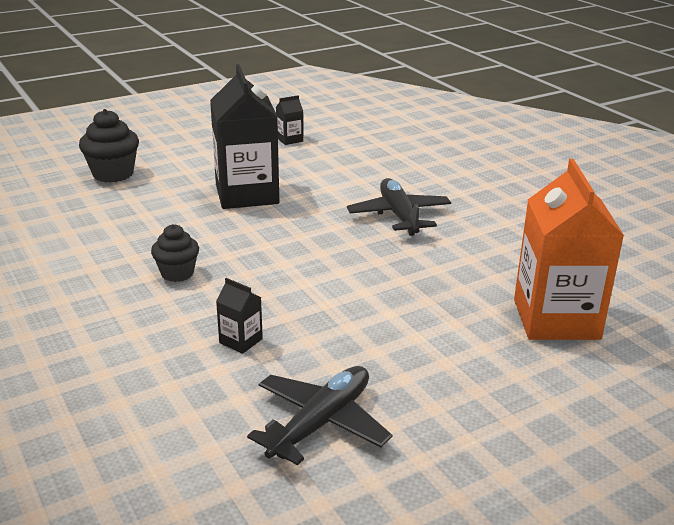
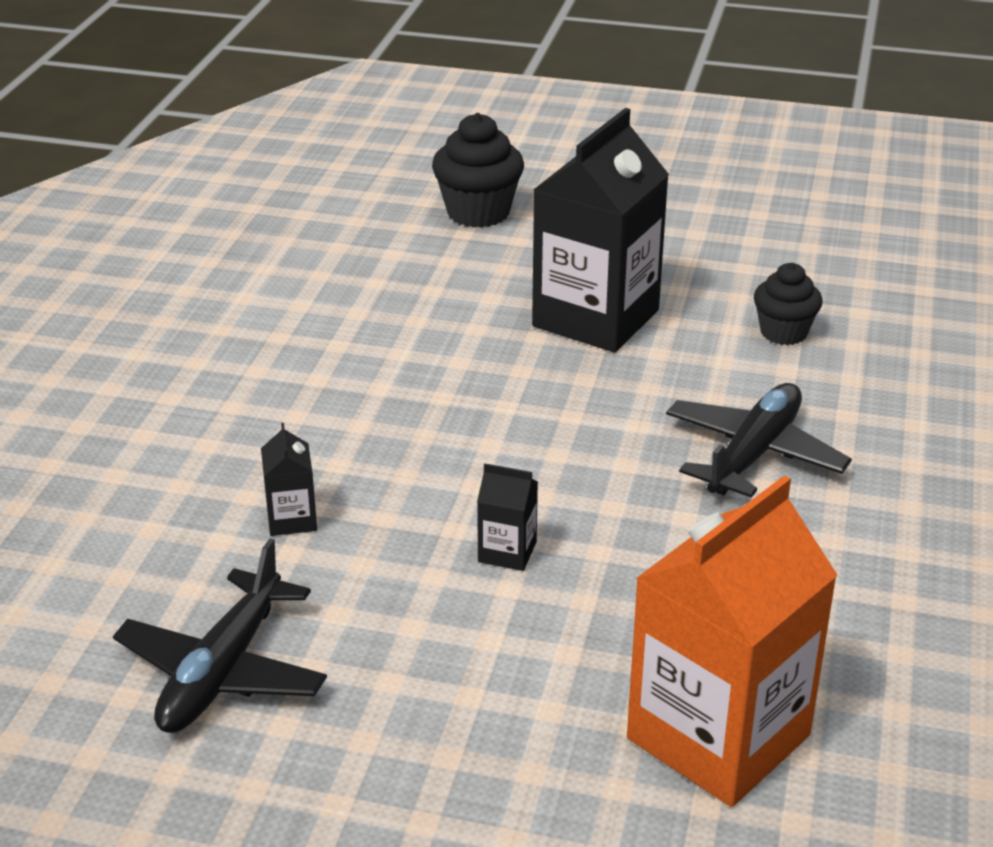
camera: 45 degrees right, 5 degrees up
black cupcake [151,224,199,282] -> black cupcake moved to [754,263,822,345]
black plane [247,366,393,465] -> black plane turned 120 degrees clockwise [113,538,327,733]
black carton [276,95,303,145] -> black carton moved to [477,464,538,571]

